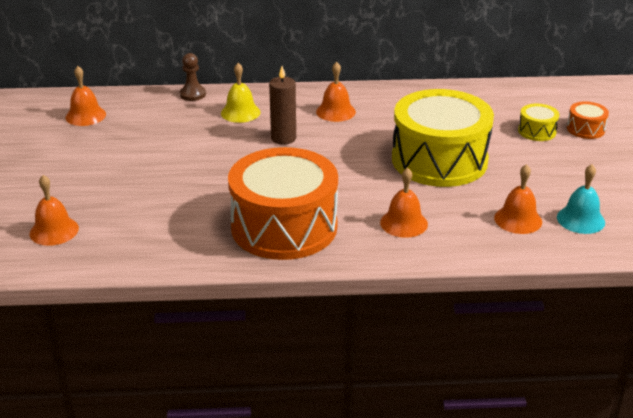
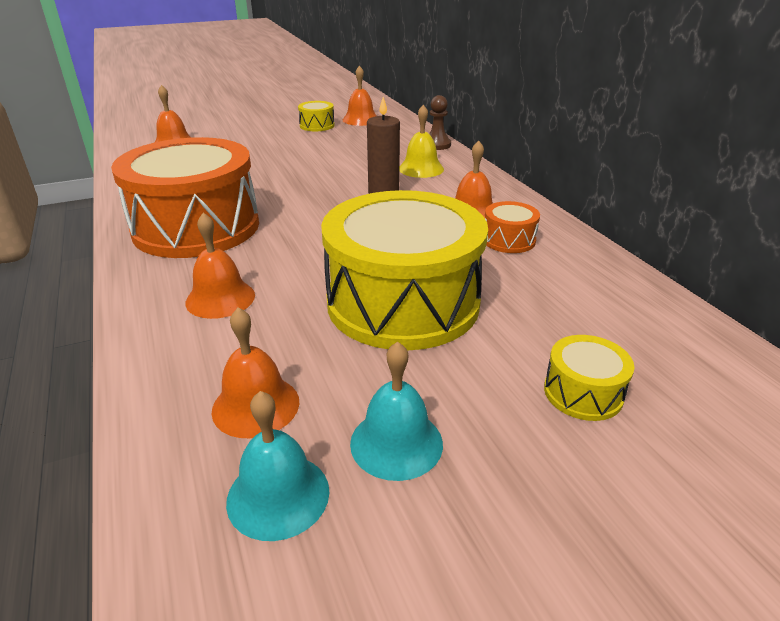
camera: 70 degrees right, 0 degrees up
orange drum [567,101,609,139] -> orange drum moved to [485,201,540,253]
none -> yellow drum [298,101,335,131]
none -> turquoise bell [350,342,443,481]

